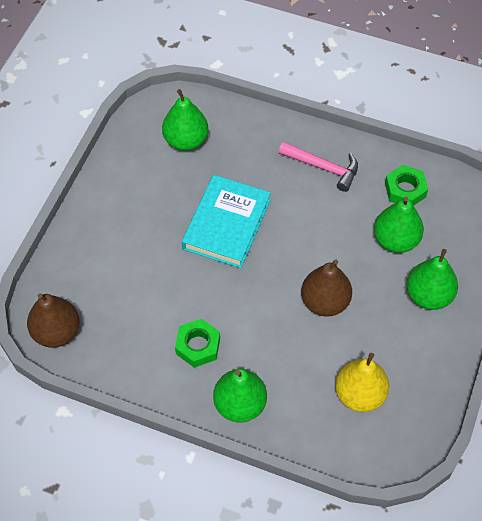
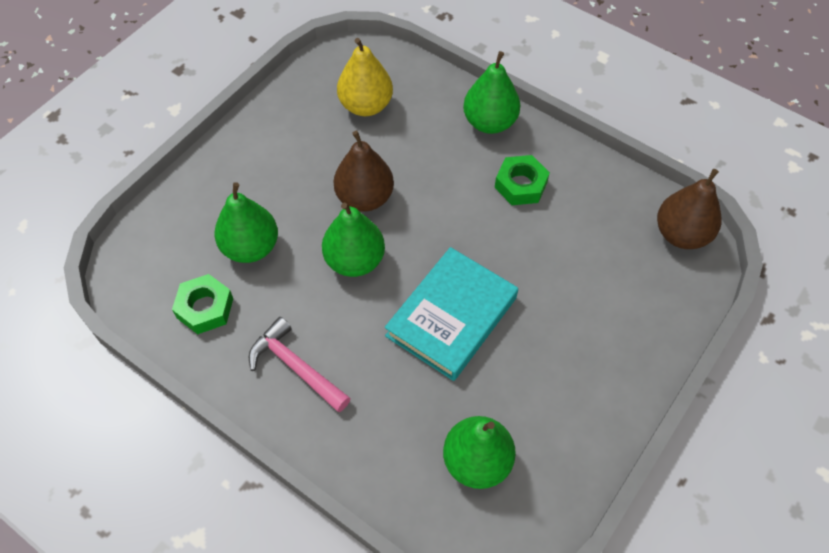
camera: 165 degrees left, 0 degrees up
green pear [407,249,458,310] -> green pear moved to [322,202,385,277]

